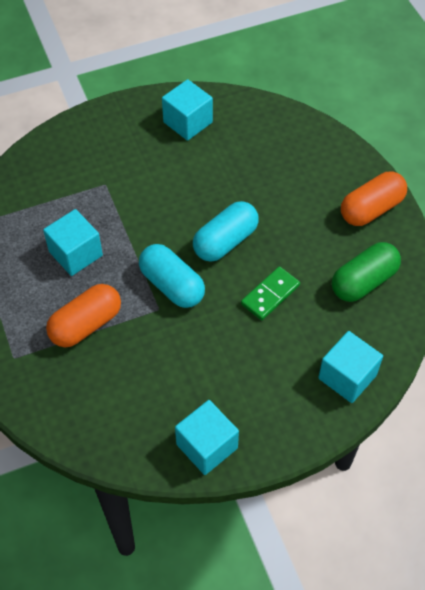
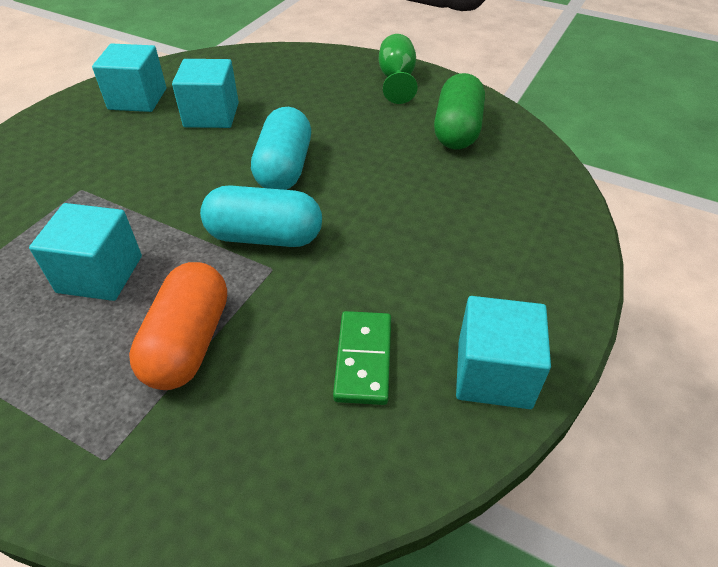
camera: 40 degrees left, 10 degrees down
green domino [241,267,300,320] -> green domino moved to [333,311,391,405]
turquoise cube [318,331,383,403] -> turquoise cube moved to [172,59,239,128]
orange capsule [341,172,407,226] -> green goblet [379,34,418,104]

